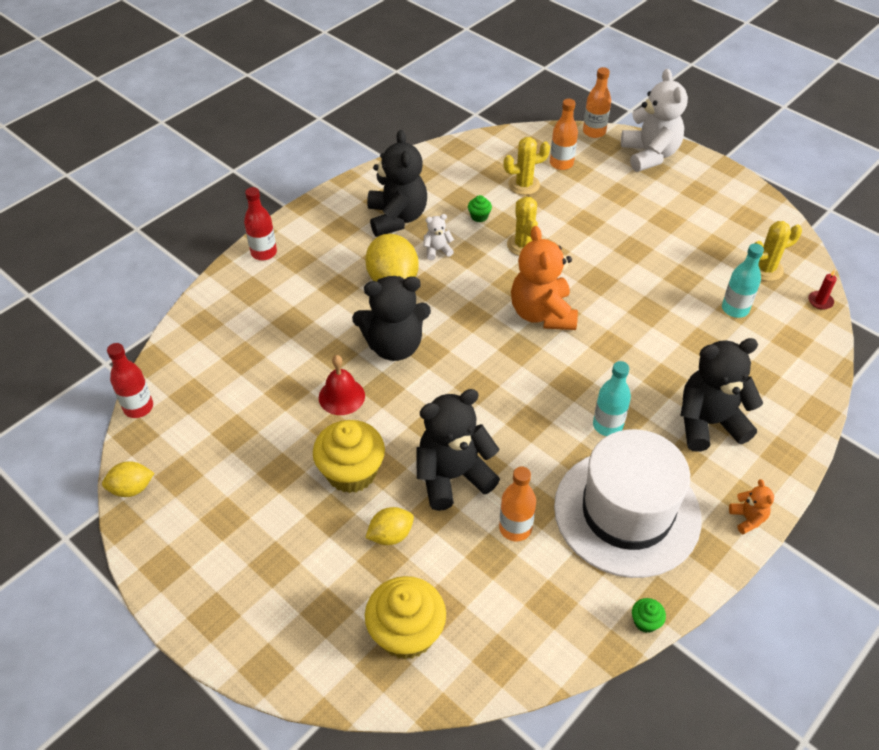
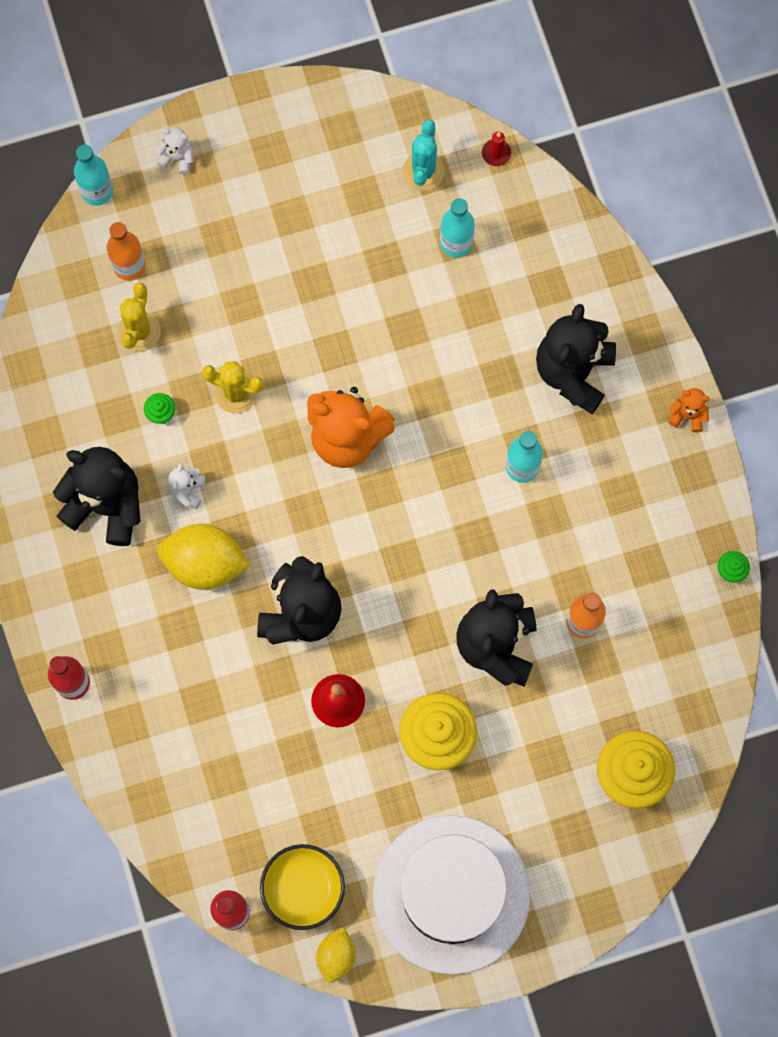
camera: 60 degrees left, 25 degrees up
yellow lemon [365,507,414,545] -> none
white hat [554,429,701,578] -> white hat moved to [373,815,531,975]
orange bottle [583,67,611,138] -> turquoise bottle [74,145,113,206]
white teddy bear [621,69,688,172] -> white teddy bear [156,128,194,175], size x0.45
yellow cactus [755,221,802,281] -> turquoise cactus [403,120,445,190]
none -> yellow bowl [260,844,345,930]

